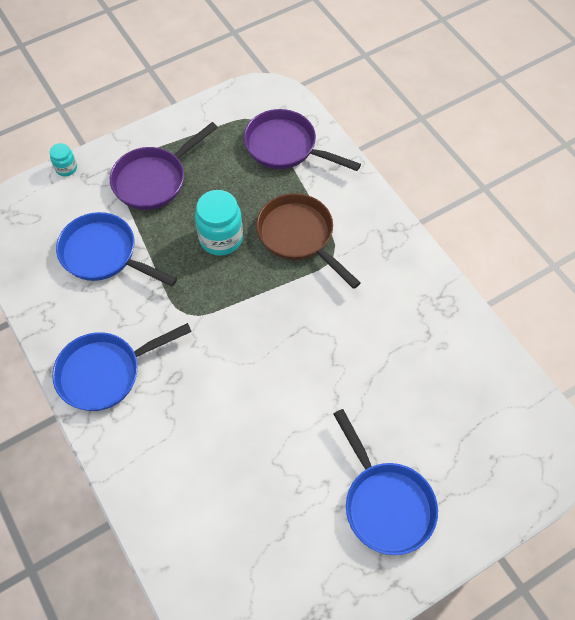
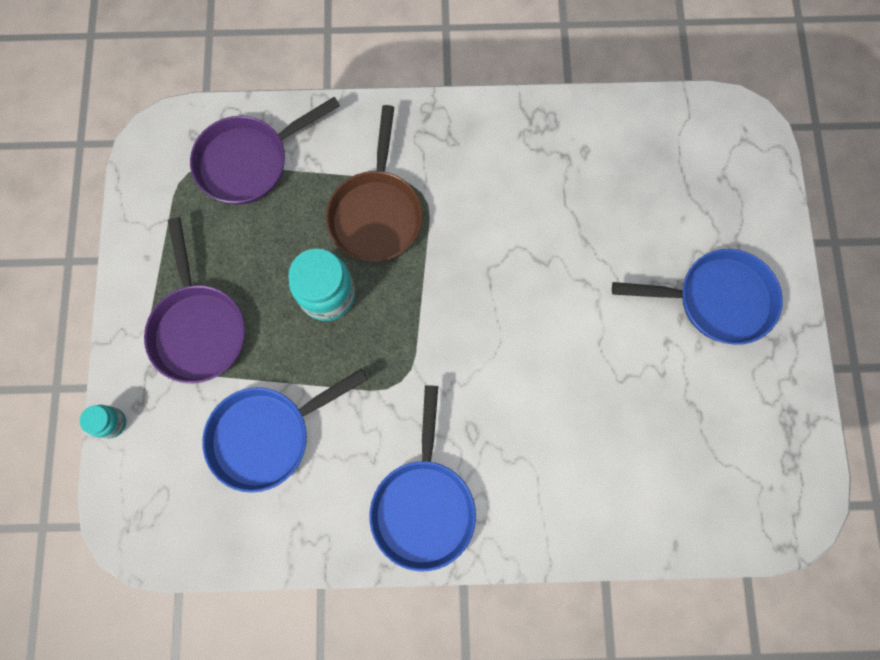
camera: 60 degrees left, 15 degrees up
brown pan [256,193,361,289] -> brown pan turned 75 degrees counterclockwise [326,105,423,262]

